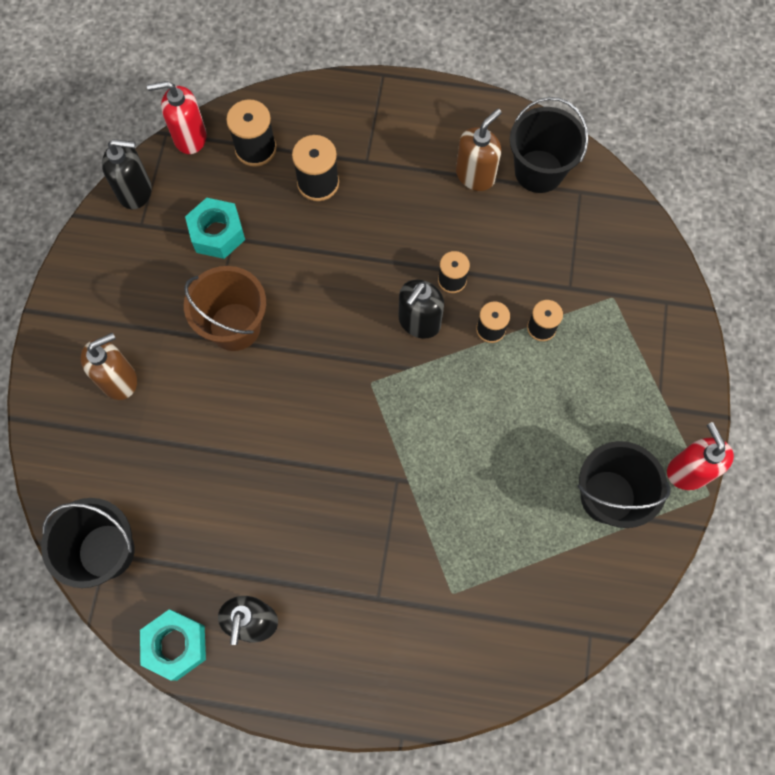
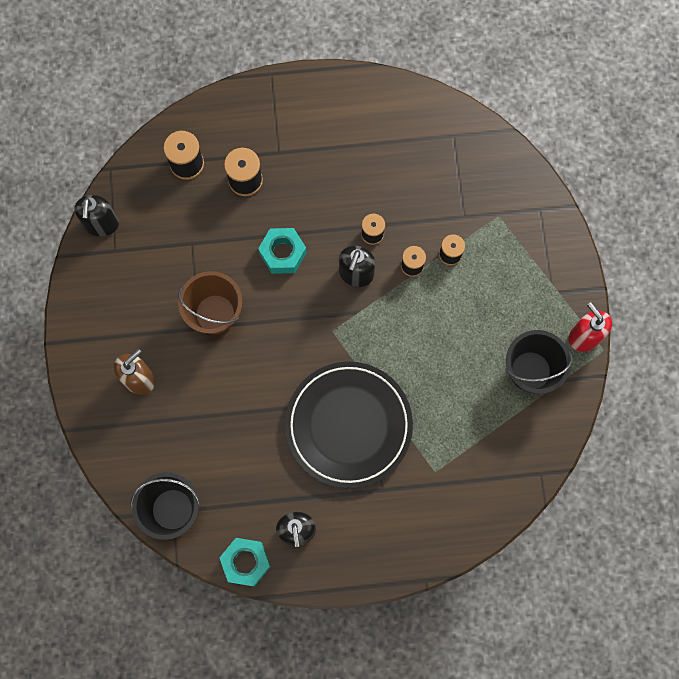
camera: 15 degrees left, 5 degrees up
black soap dispenser [102,139,152,209] -> black soap dispenser turned 105 degrees clockwise [74,195,119,237]
red soap dispenser [147,81,207,154] -> none
turquoise nut [185,198,245,259] -> turquoise nut moved to [258,228,307,274]
brown soap dispenser [456,109,502,191] -> none
black bucket [510,97,589,193] -> none
none -> black plate [285,361,413,488]

